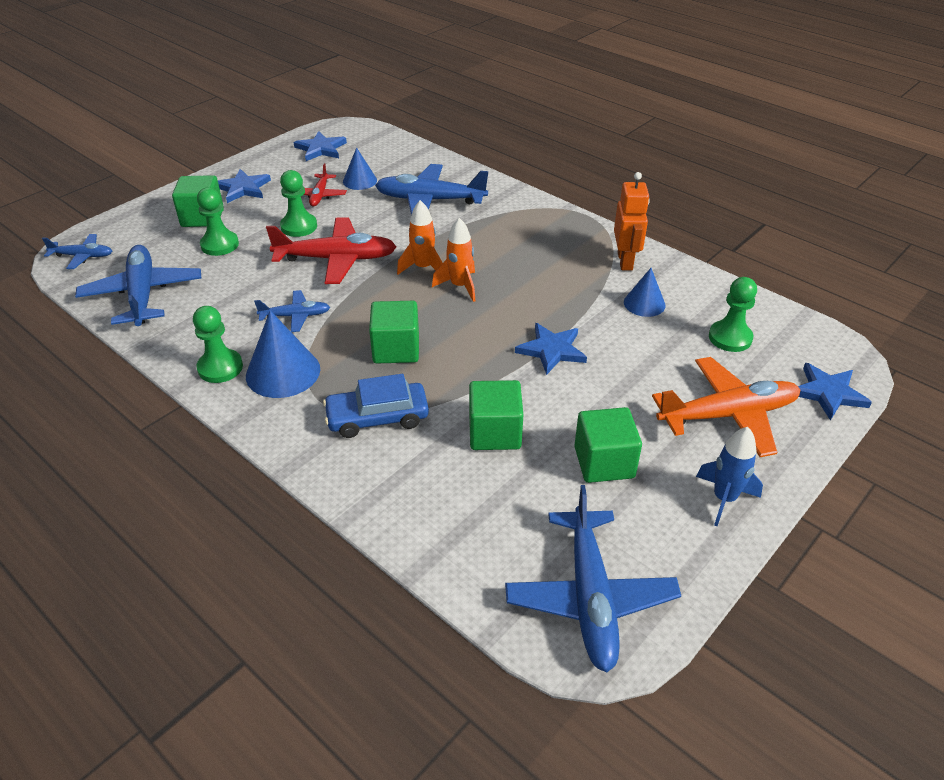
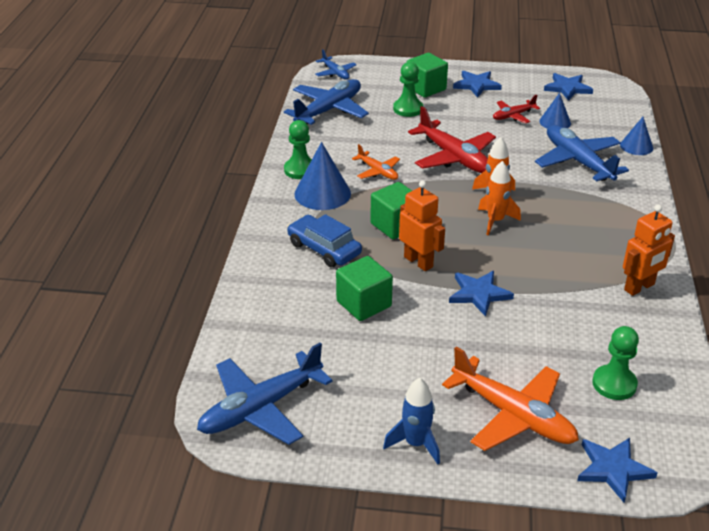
camera: 55 degrees right, 5 degrees down
blue plane [254,290,330,332] -> orange plane [352,144,400,180]
green pawn [280,170,317,237] -> none
green cube [574,407,642,483] -> none
blue cone [624,268,666,317] -> blue cone moved to [620,117,653,155]
none -> orange robot [399,181,445,271]

